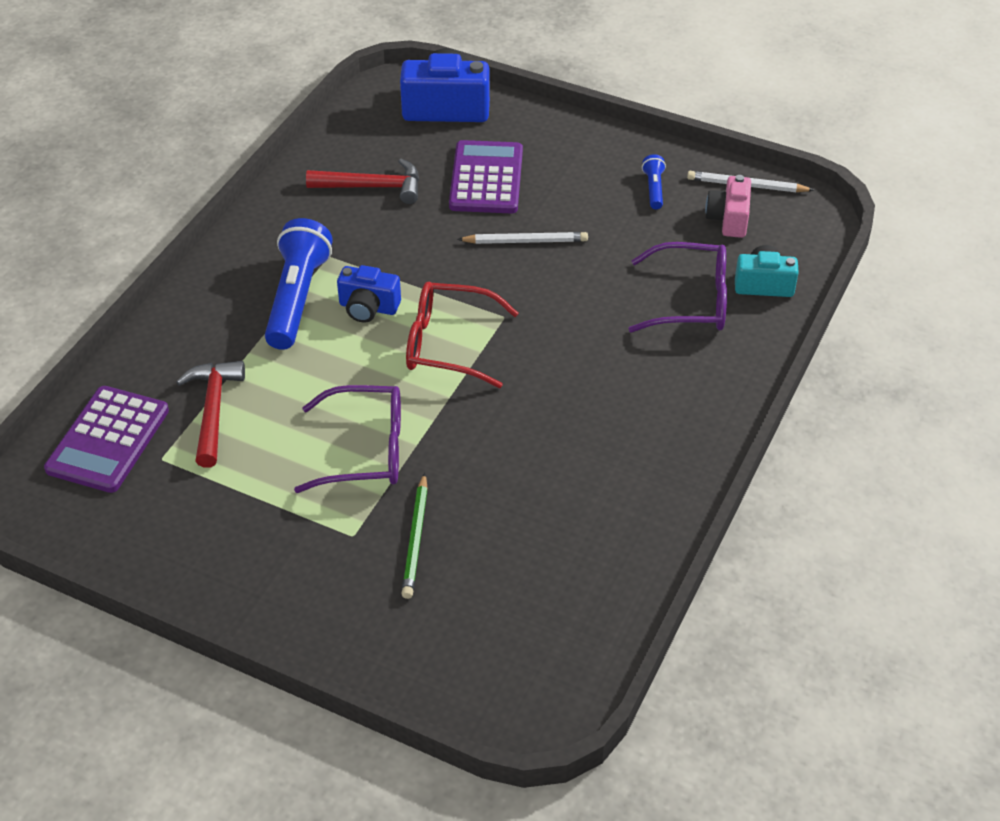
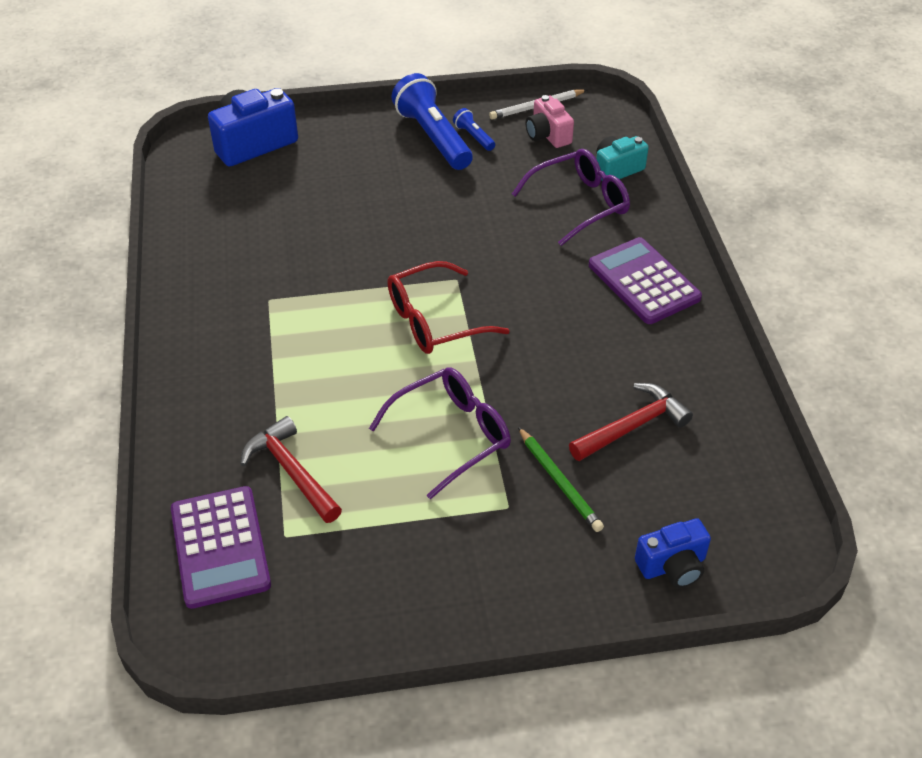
camera: 35 degrees left, 0 degrees up
blue flashlight [265,218,333,350] -> blue flashlight moved to [392,73,473,170]
red hammer [306,159,419,204] -> red hammer moved to [569,383,693,461]
blue camera [337,265,401,323] -> blue camera moved to [635,518,711,588]
purple calculator [449,140,523,214] -> purple calculator moved to [589,237,702,324]
white pencil [457,232,588,244] -> none

